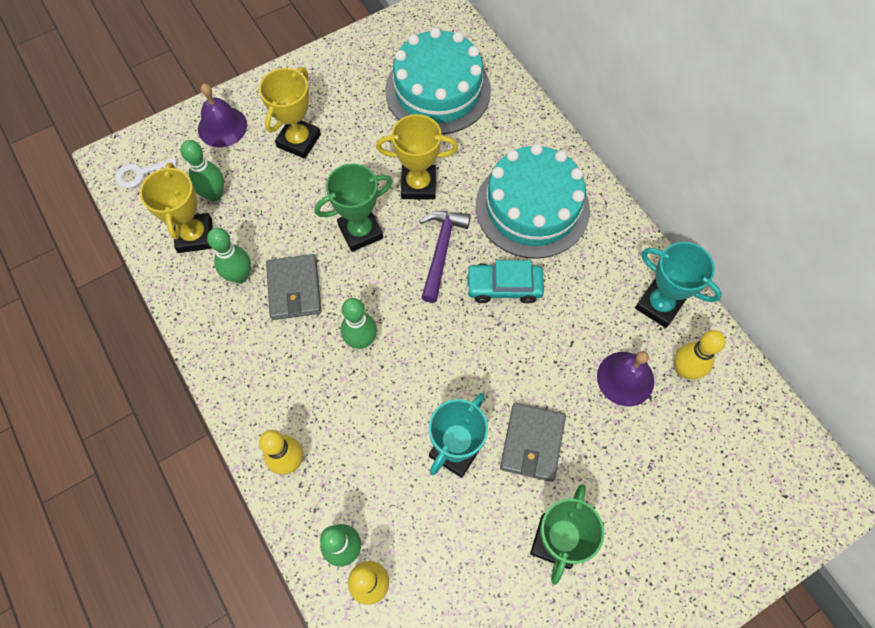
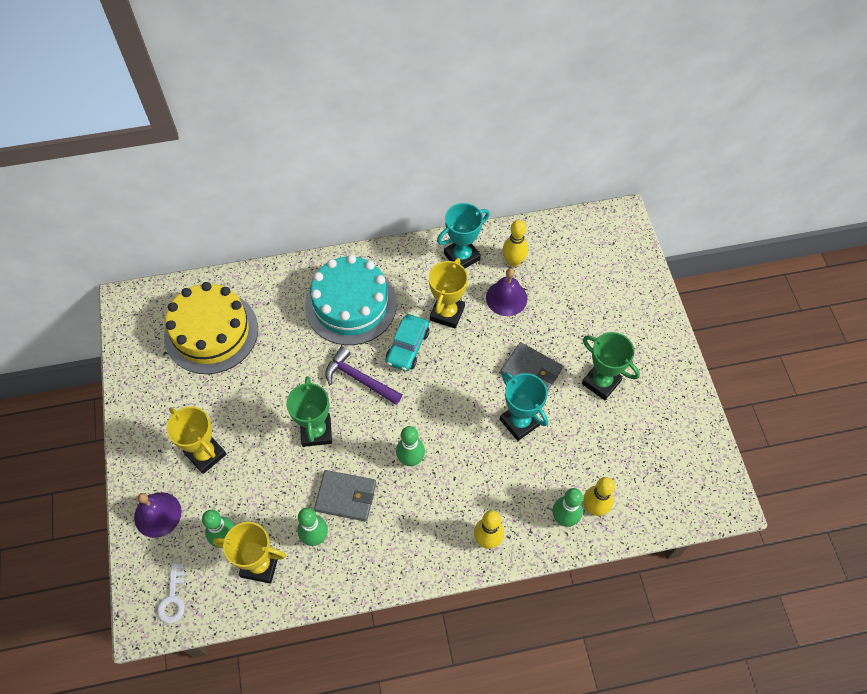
camera: 70 degrees left, 5 degrees down
yellow trophy [376,114,458,200] -> yellow trophy moved to [429,258,468,329]
turquoise cake [385,28,491,134] -> yellow cake [164,282,258,374]

